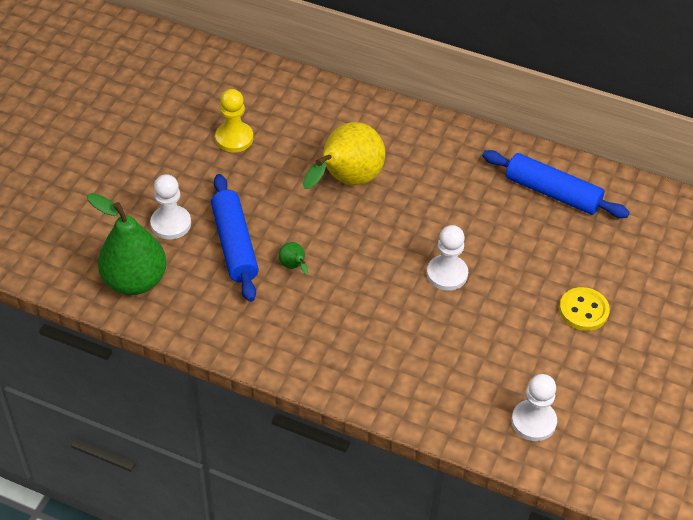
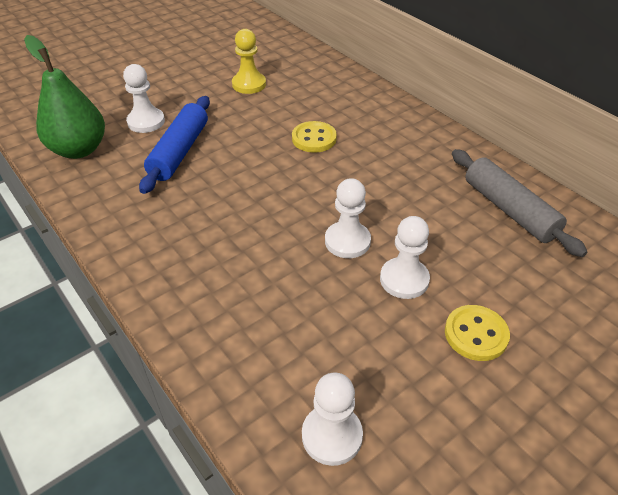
camera: 30 degrees right, 5 degrees down
green pear [279,242,308,275] -> none
yellow pear [303,122,385,189] -> yellow button [292,121,337,153]
blue rolling pin [482,150,630,218] -> grey rolling pin [452,149,587,257]
none -> white pawn [380,216,430,299]

